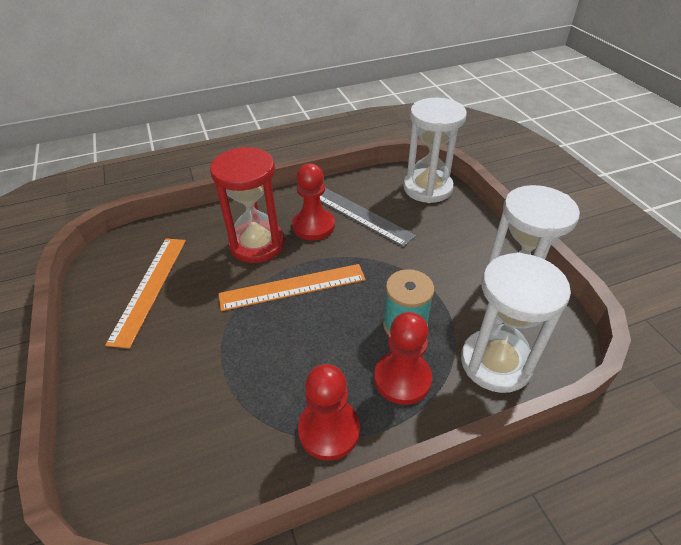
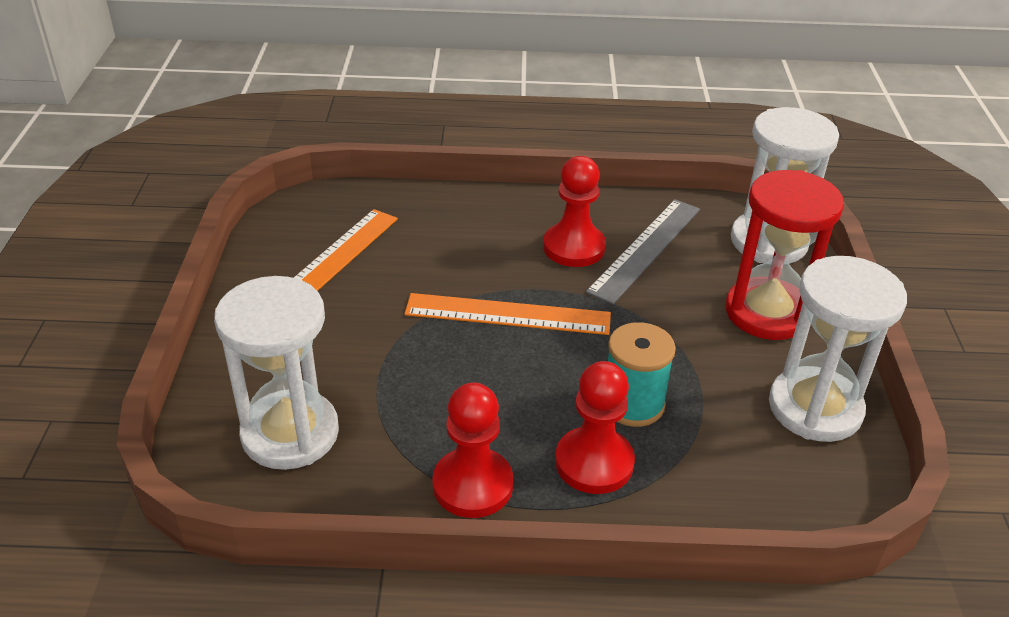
camera: 20 degrees right, 5 degrees down
red hourglass [210,147,285,263] -> red hourglass moved to [726,170,844,340]
grey ruler [320,188,416,247] -> grey ruler turned 60 degrees clockwise [586,199,700,304]
white hourglass [461,253,571,393] -> white hourglass moved to [214,276,339,470]

